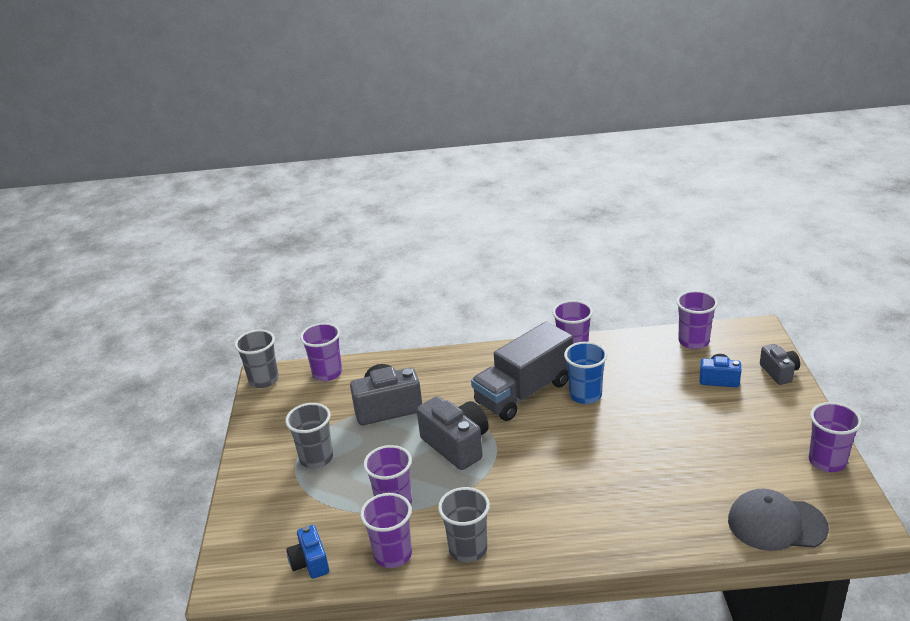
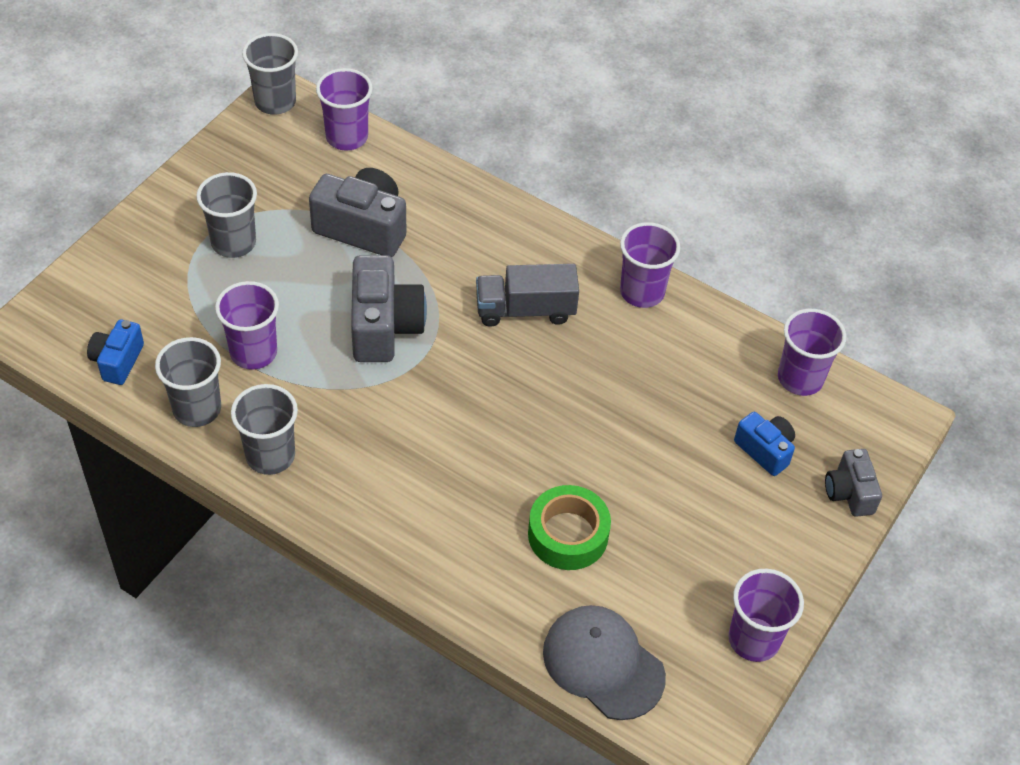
camera: 30 degrees right, 20 degrees up
purple cup [360,493,412,568] -> grey cup [155,337,221,427]
grey truck [471,321,573,421] -> grey truck [476,264,579,327], size x0.66
blue cup [564,342,607,404] -> none
grey camera [760,344,800,385] -> grey camera turned 150 degrees clockwise [825,449,882,517]
none -> green tape [528,485,611,570]

